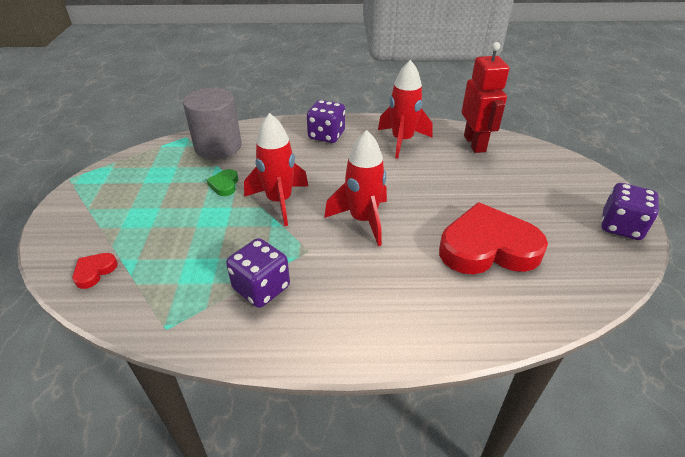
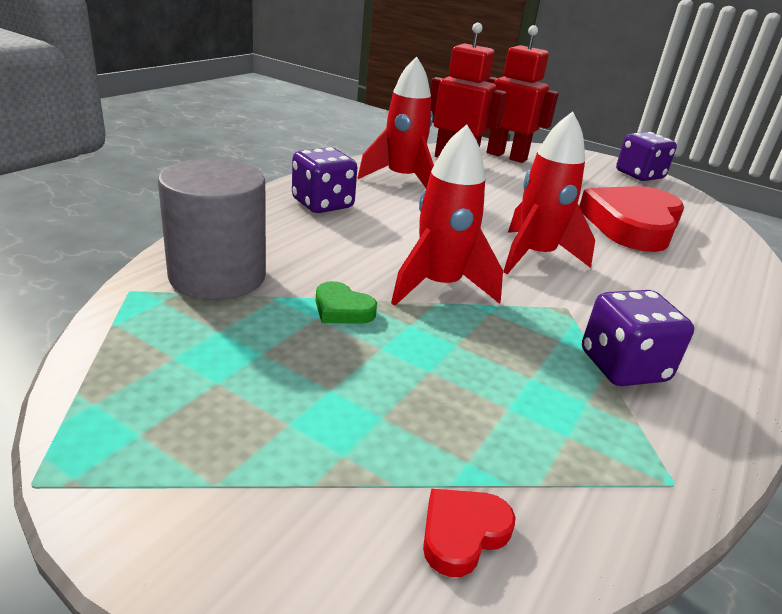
camera: 60 degrees left, 10 degrees down
red heart [72,253,118,289] -> red heart turned 75 degrees clockwise [423,489,516,577]
none -> red robot [487,25,559,163]

